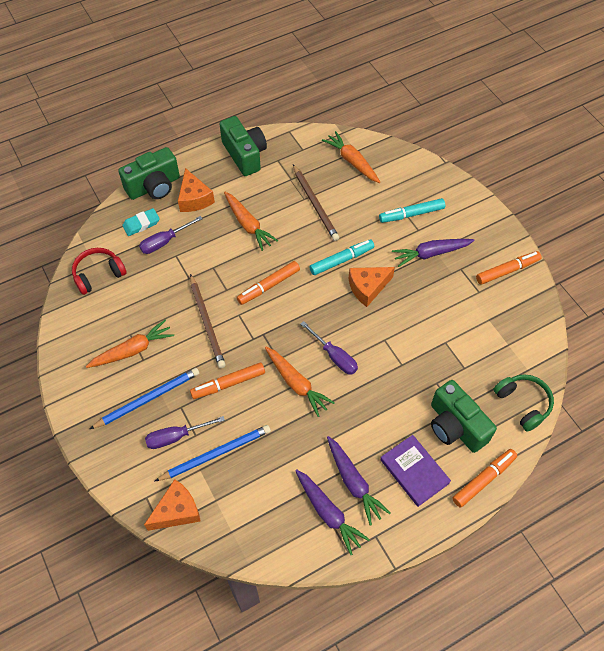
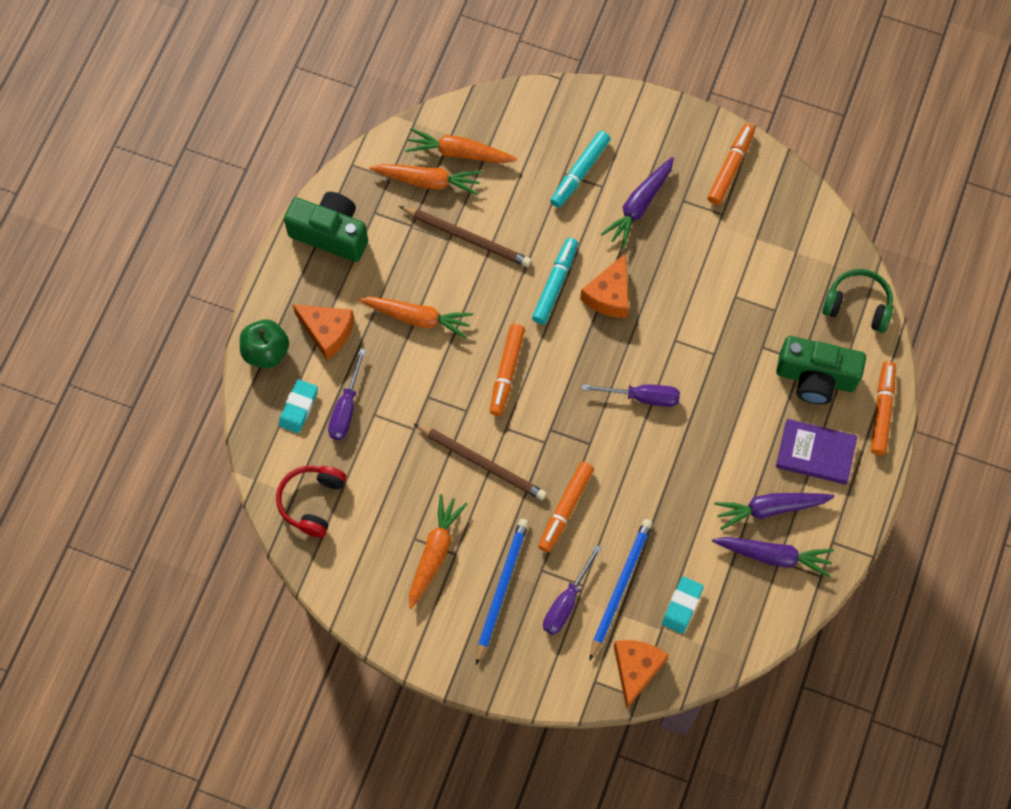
camera: 40 degrees left, 10 degrees up
green camera [118,147,180,200] -> green apple [240,319,289,368]
orange carrot [265,347,335,417] -> orange carrot moved to [369,164,482,195]
purple carrot [327,436,390,526] -> purple carrot turned 150 degrees clockwise [714,493,835,530]
none -> turquoise eraser [662,577,704,634]

